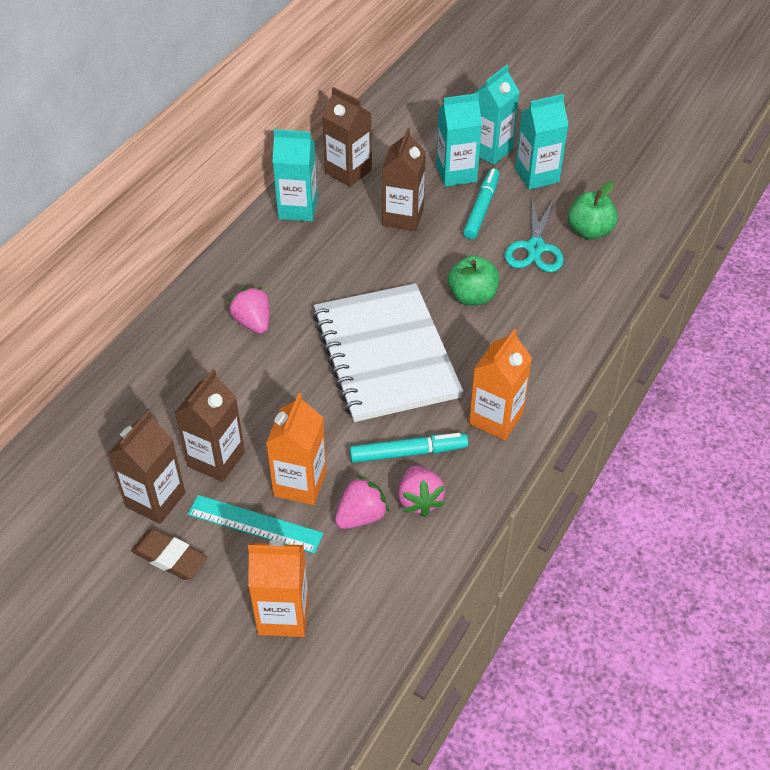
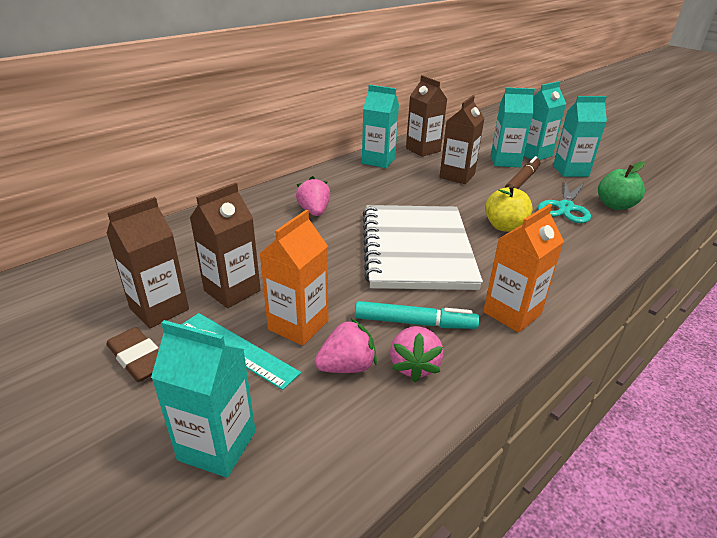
camera: 15 degrees right, 15 degrees down
orange carton [248,540,309,637] -> turquoise carton [151,320,255,478]
green apple [448,255,499,306] -> yellow apple [485,185,533,232]
turquoise marker [463,168,500,239] -> brown marker [505,156,540,189]

